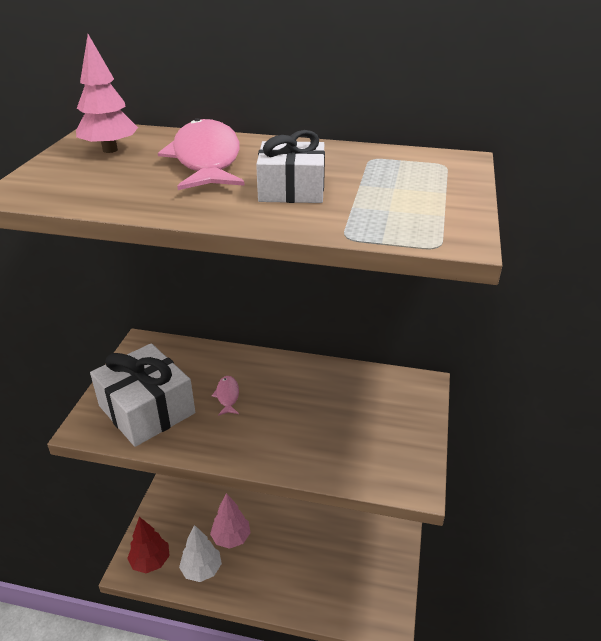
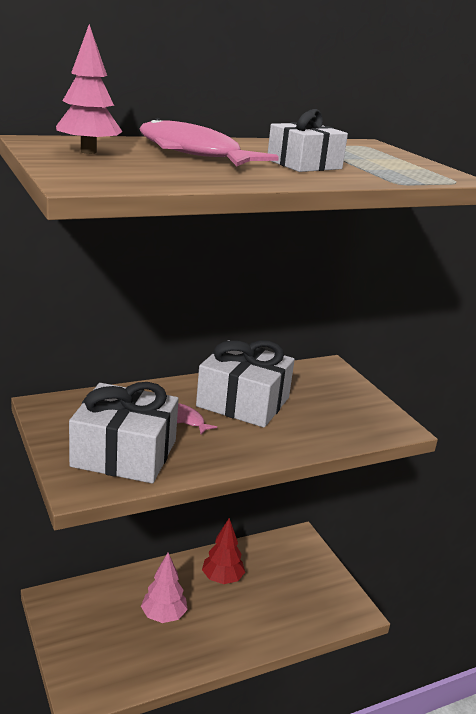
camera: 40 degrees left, 10 degrees down
red tree [127,517,170,573] -> red tree moved to [202,518,245,584]
white tree [179,525,222,582] -> none
none -> white gift [196,340,295,428]

